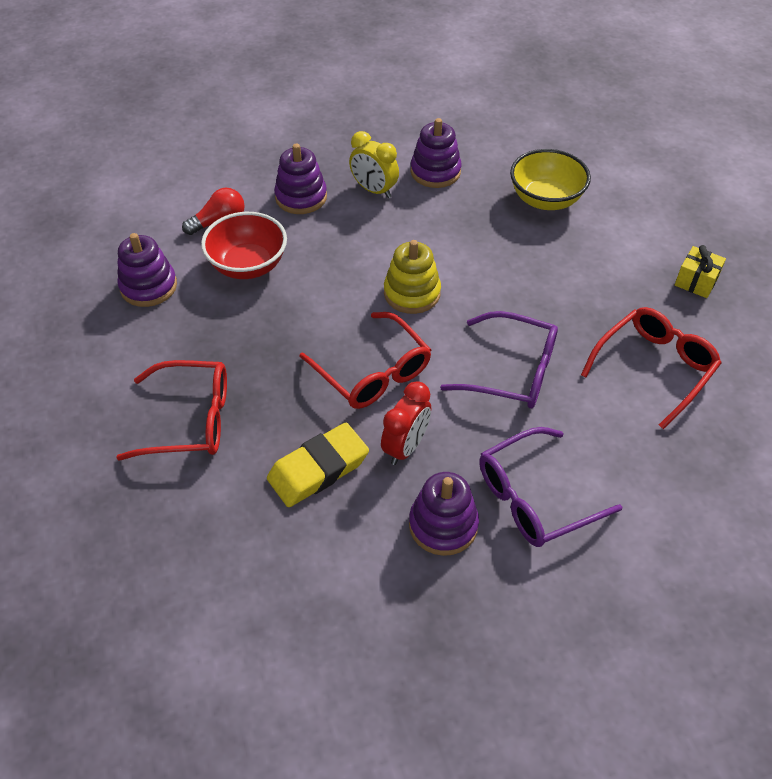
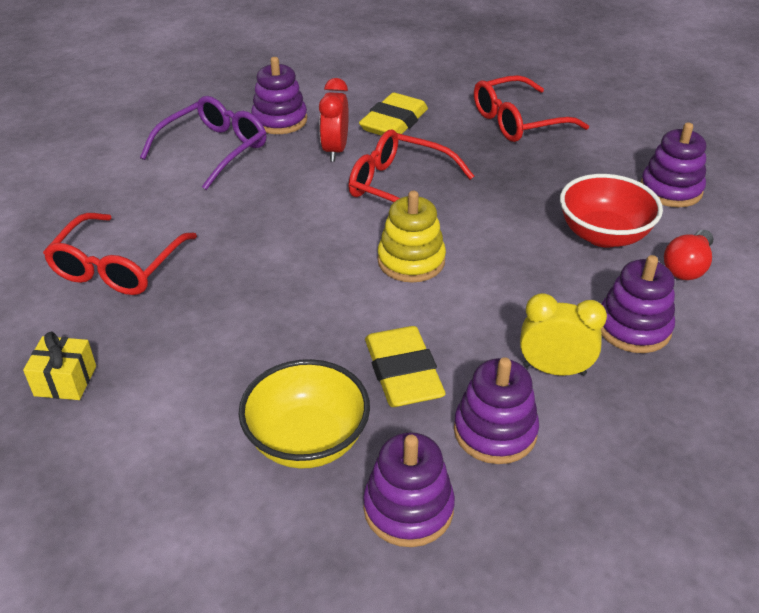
camera: 155 degrees right, 10 degrees down
purple glasses [440,311,558,409] -> none
none -> purple stacking toy [363,432,455,547]
none -> yellow eraser [365,326,445,407]

